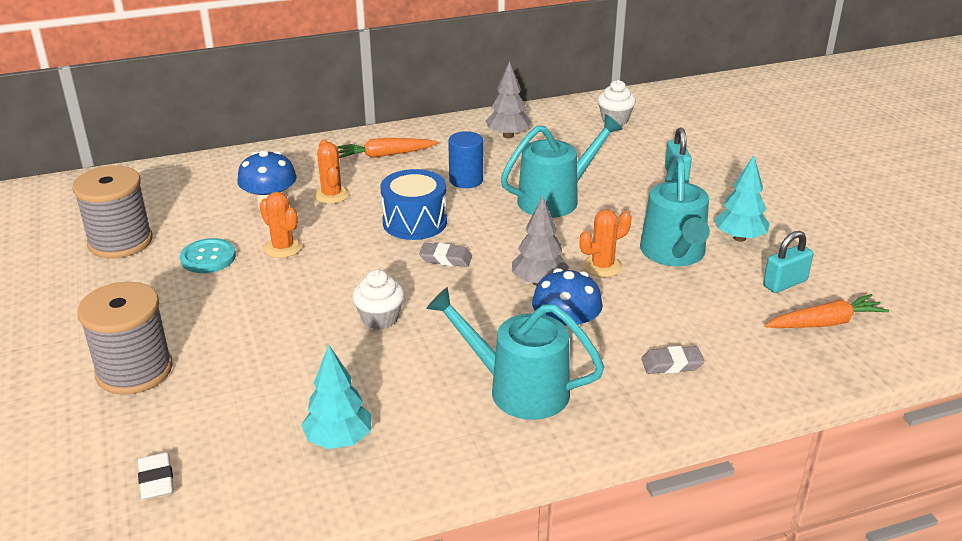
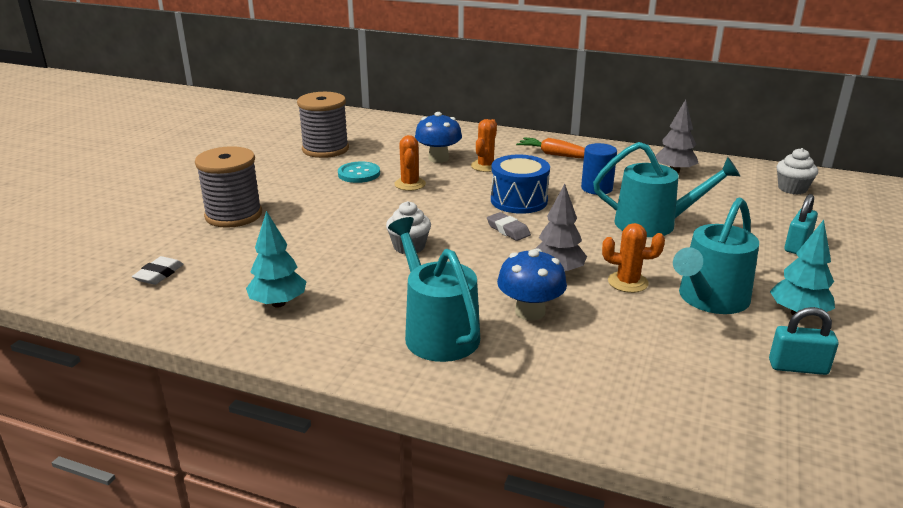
camera: 40 degrees right, 5 degrees down
grey eraser [641,346,705,374] -> none
orange carrot [765,294,889,328] -> none

